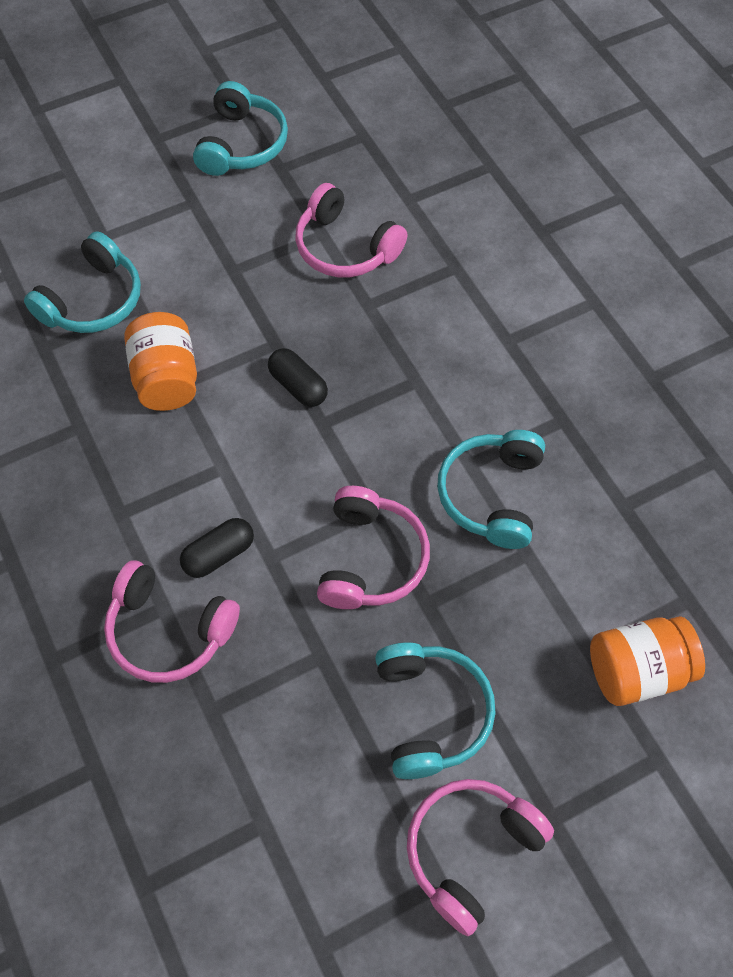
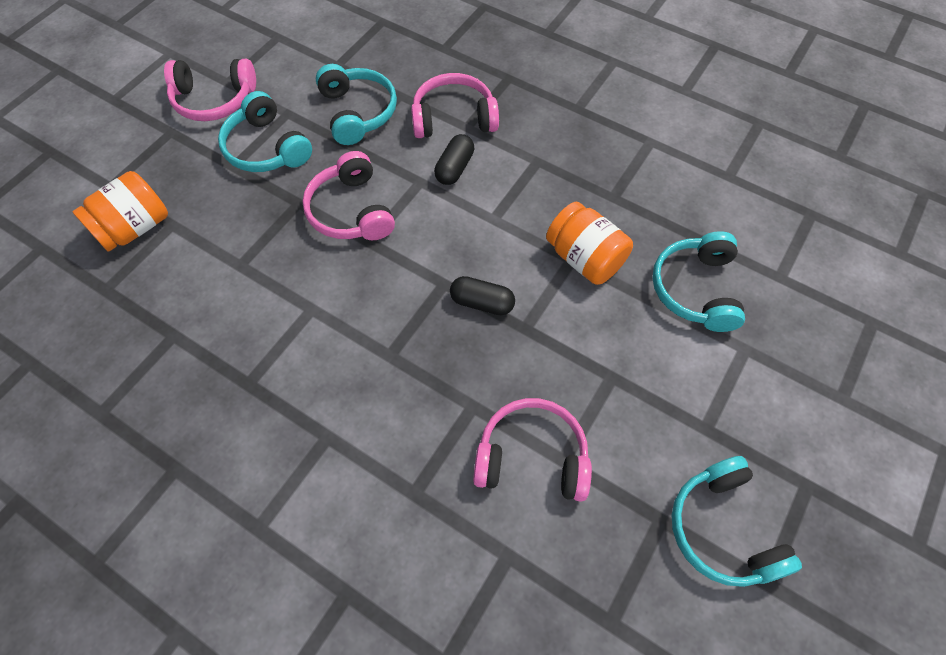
camera: 150 degrees right, 0 degrees up
pink headphones [407,779,554,936] -> pink headphones turned 75 degrees clockwise [164,59,256,121]
turquoise headphones [437,430,545,549] -> turquoise headphones moved to [316,64,397,145]

